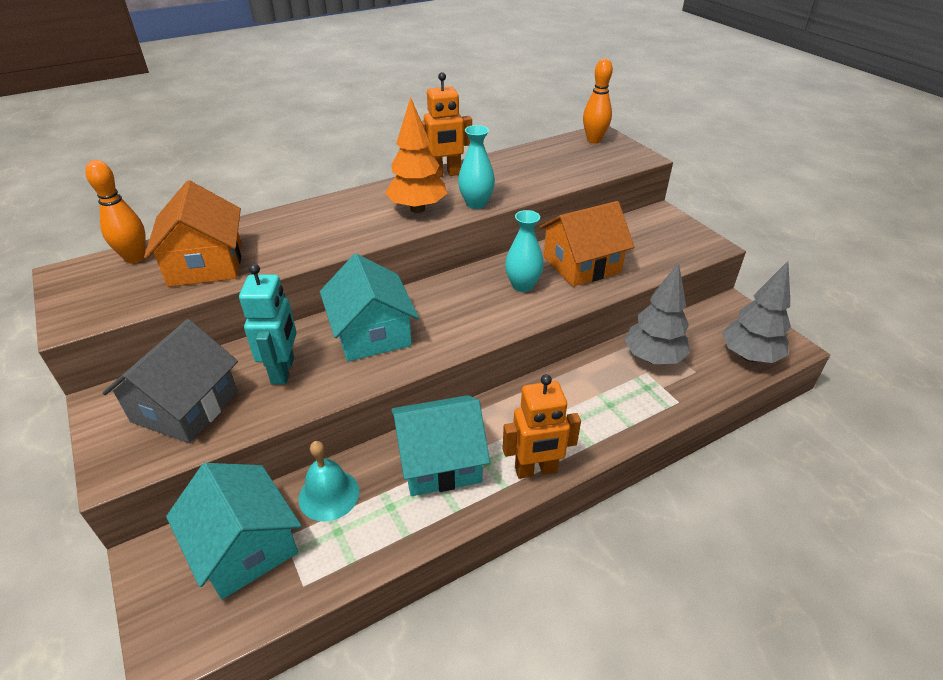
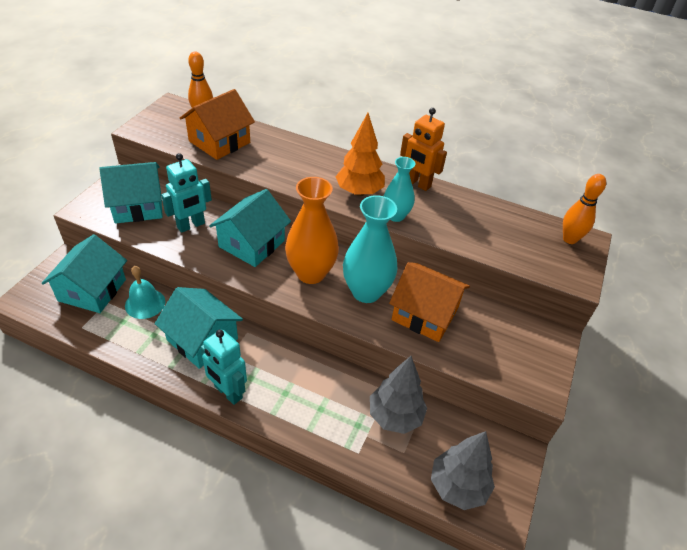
camera: 50 degrees right, 5 degrees up
grey house [102,319,238,443] -> turquoise house [100,162,163,224]
orange robot [502,374,581,479] -> turquoise robot [200,329,247,405]
turquoise vase [505,210,544,292] -> turquoise vase [343,195,397,303], size x1.65
none -> orange vase [285,177,339,284]

